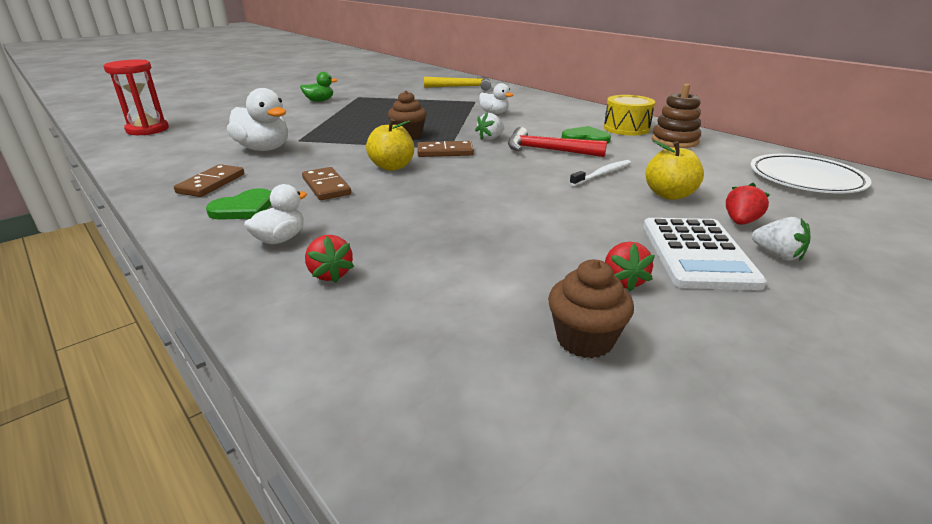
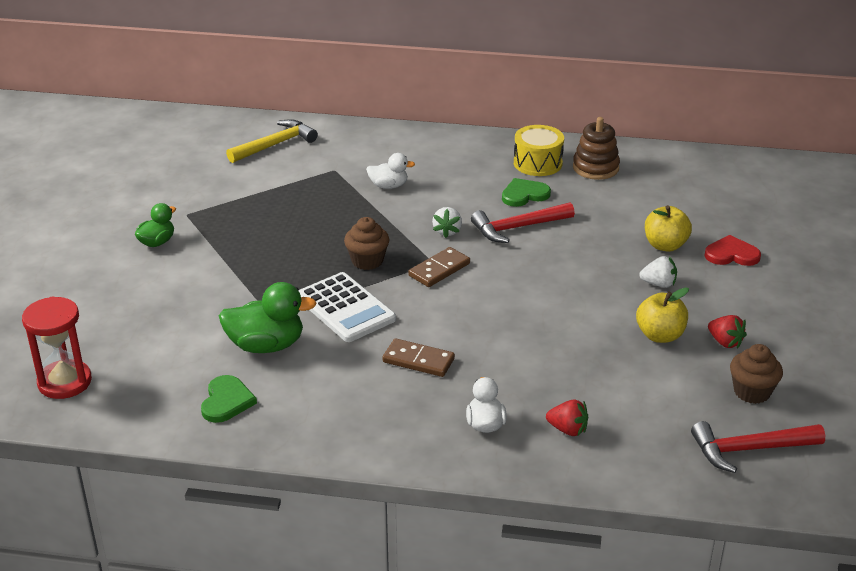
camera: 40 degrees left, 5 degrees up
brown domino [174,164,244,197] -> none
green heart [206,188,271,220] -> green heart moved to [201,375,257,423]
white duck [227,88,288,151] -> green duck [219,282,317,353]
yellow apple [366,119,414,171] -> yellow apple moved to [636,287,689,343]
white toothbrush [570,160,631,186] -> none
white calculator [643,218,767,290] -> white calculator moved to [299,272,396,342]
red strawberry [726,183,770,225] -> red heart [705,235,761,266]
white plate [750,154,871,193] -> none
white strawberry [752,217,810,261] -> white strawberry moved to [639,256,677,288]
none -> red hammer [691,421,825,473]

